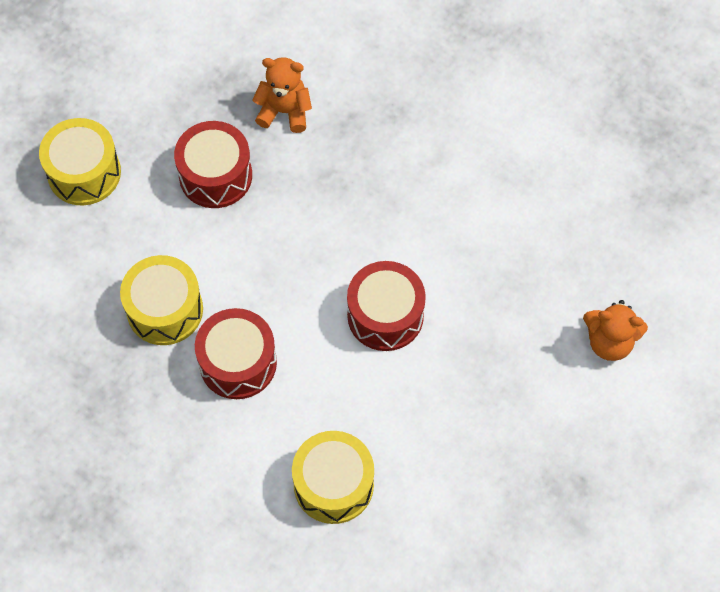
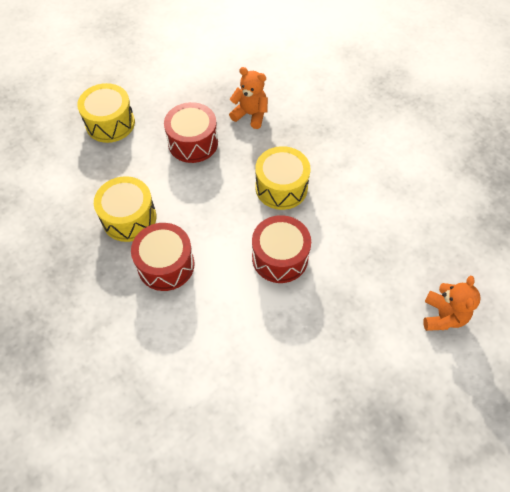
camera: 15 degrees right, 5 degrees down
yellow drum [292,431,374,524] -> yellow drum moved to [255,146,311,210]
orange teddy bear [583,300,648,361] -> orange teddy bear turned 105 degrees counterclockwise [423,276,481,331]

